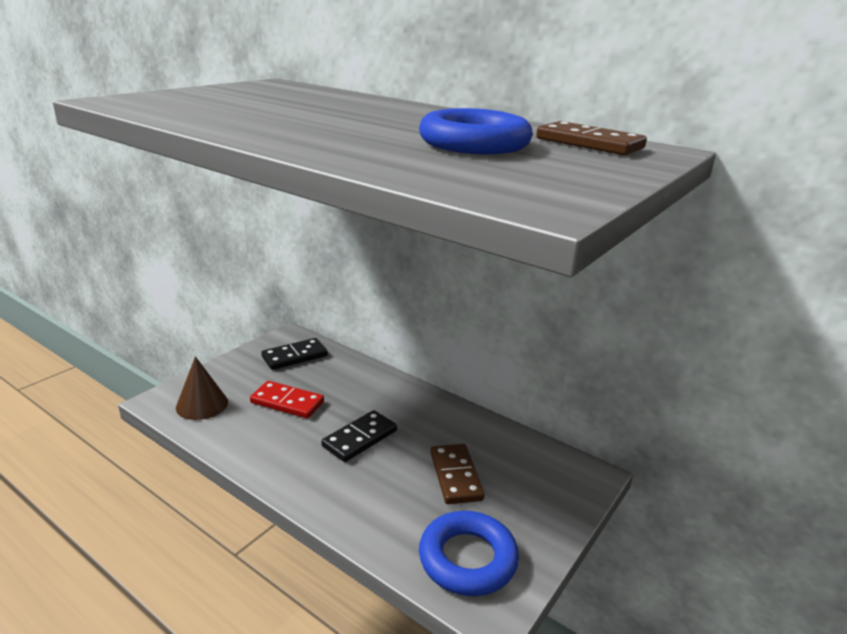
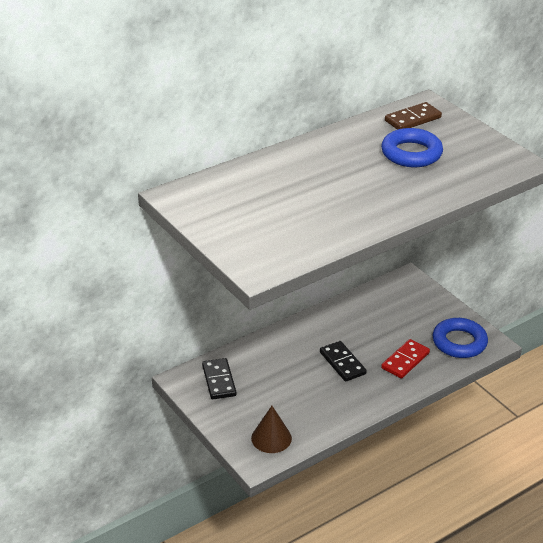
camera: 70 degrees left, 10 degrees up
red domino [250,381,324,419] -> red domino moved to [381,339,430,379]
brown domino [430,444,484,504] -> none

